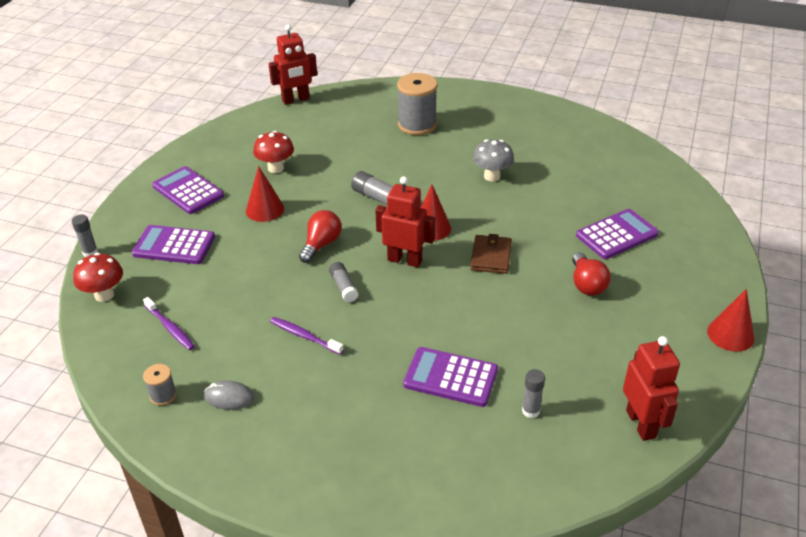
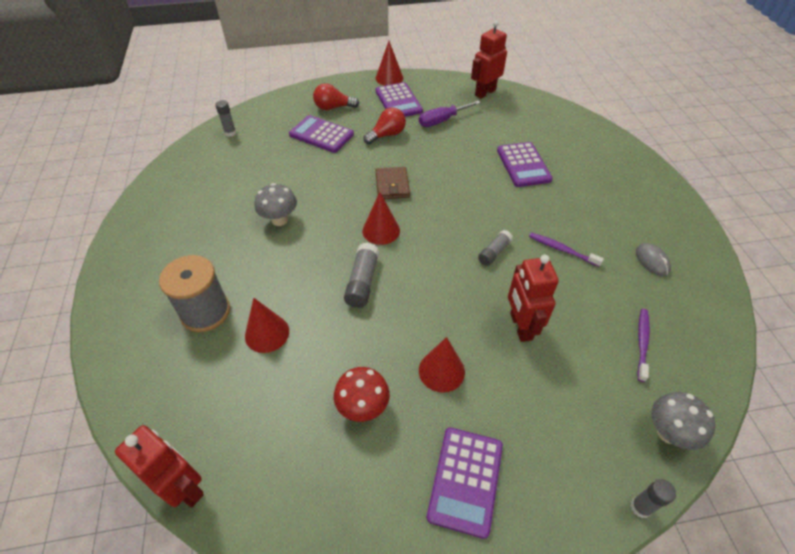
camera: 120 degrees left, 10 degrees up
red mushroom [73,253,123,302] -> grey mushroom [651,392,715,450]
purple calculator [132,225,215,264] -> purple calculator moved to [376,82,423,117]
grey spool [143,364,177,406] -> none
purple toothbrush [270,317,344,355] -> purple toothbrush turned 120 degrees clockwise [529,232,604,267]
red light bulb [299,210,342,263] -> red light bulb moved to [313,83,359,110]
red robot [375,177,435,267] -> red robot moved to [508,255,559,342]
brown wallet [470,234,512,274] -> brown wallet turned 75 degrees counterclockwise [376,167,410,199]
grey glue stick [522,369,545,418] -> grey glue stick moved to [215,100,236,137]
none -> red cone [245,298,289,353]
none -> purple screwdriver [419,101,481,127]

